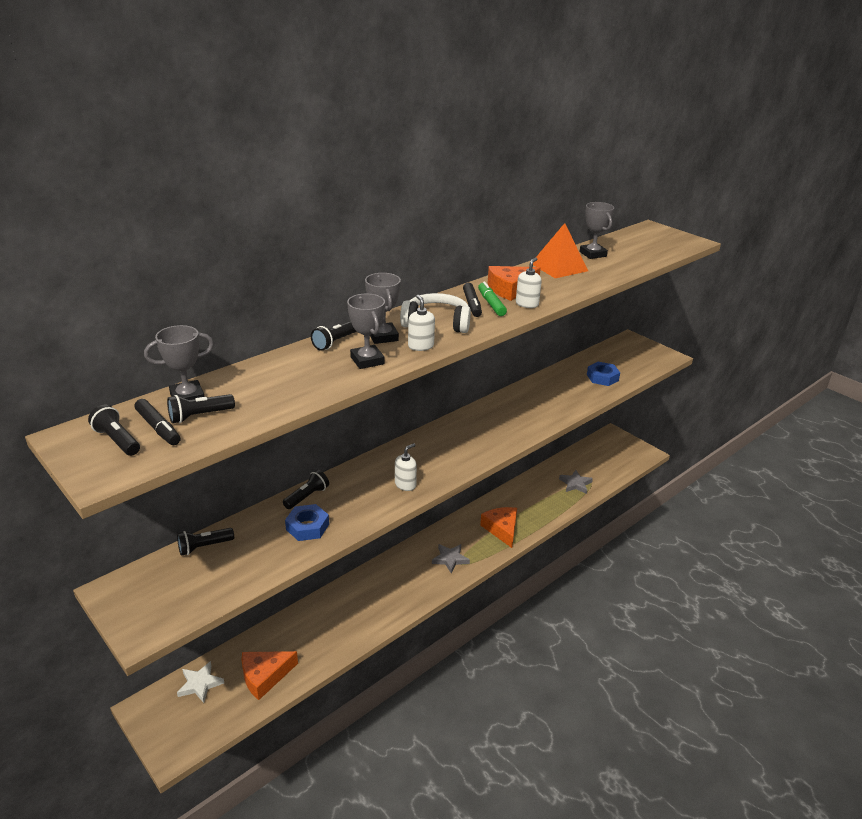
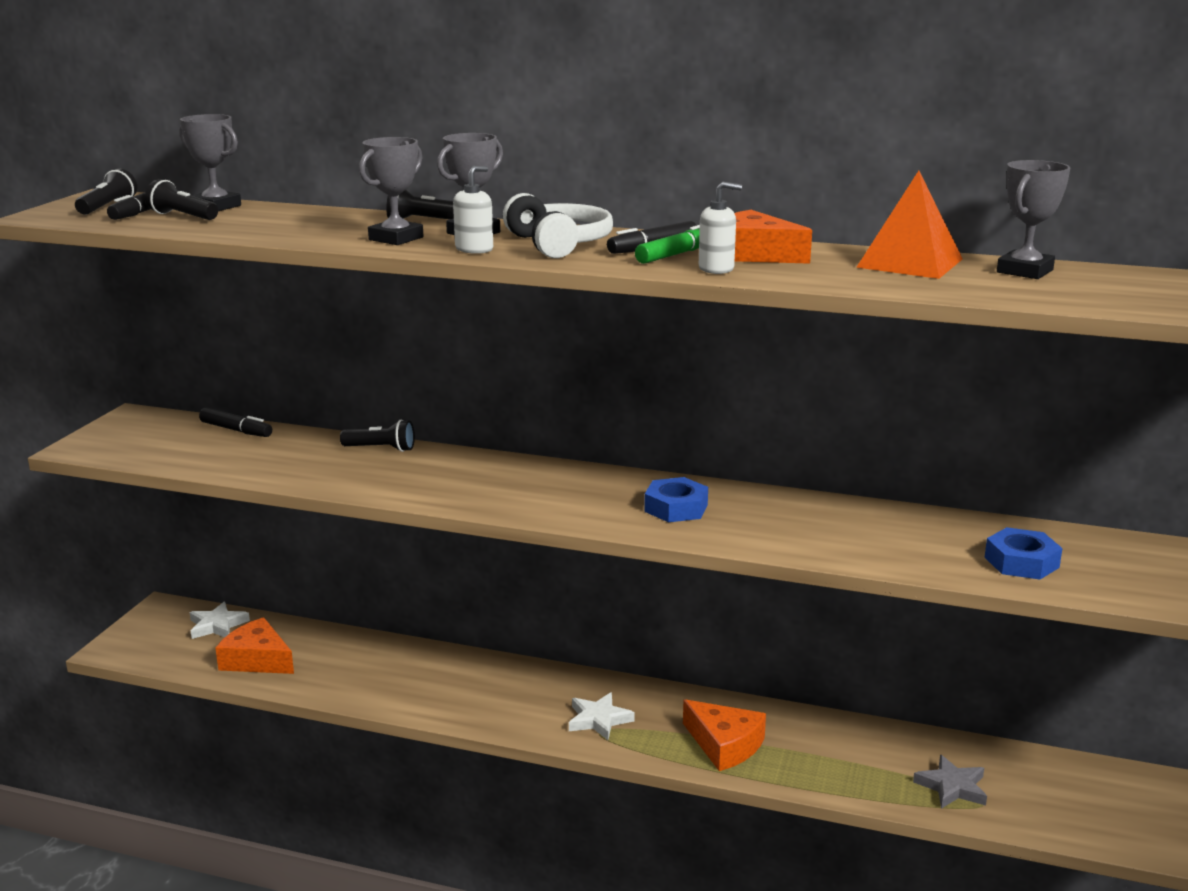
camera: 60 degrees right, 10 degrees down
black flashlight [177,528,234,556] -> black marker [199,407,272,437]
blue nut [285,504,329,541] -> blue nut moved to [644,477,708,522]
white soap dispenser [395,443,417,491] -> none
grey star [432,544,470,574] -> white star [569,692,635,740]
orange cheese [480,507,517,548] -> orange cheese turned 90 degrees clockwise [683,699,766,771]

